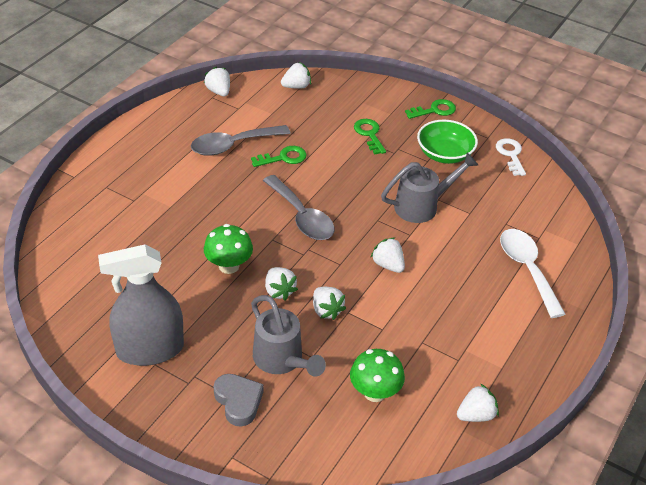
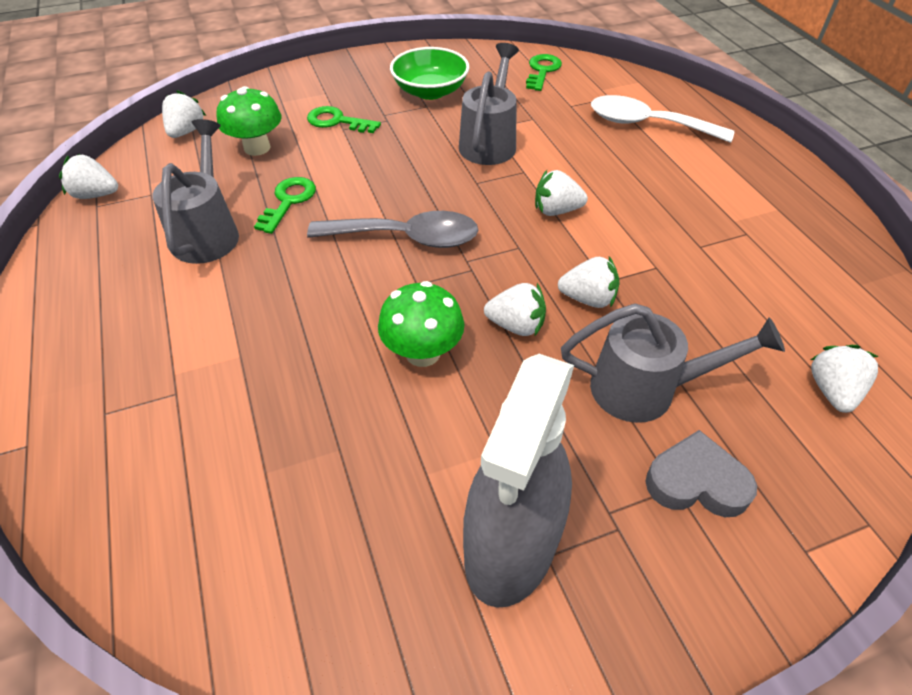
camera: 50 degrees left, 5 degrees up
grey spoon [191,125,291,156] -> grey watering can [152,119,239,264]
green mushroom [350,349,405,402] -> green mushroom moved to [216,86,282,156]
green key [405,99,456,119] -> green key moved to [526,54,562,91]
white strawberry [457,384,499,422] -> white strawberry moved to [811,345,879,413]
white key [496,138,526,176] -> none

